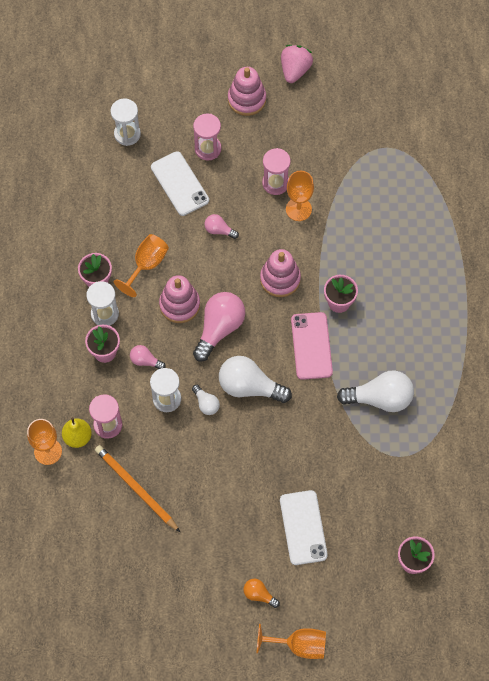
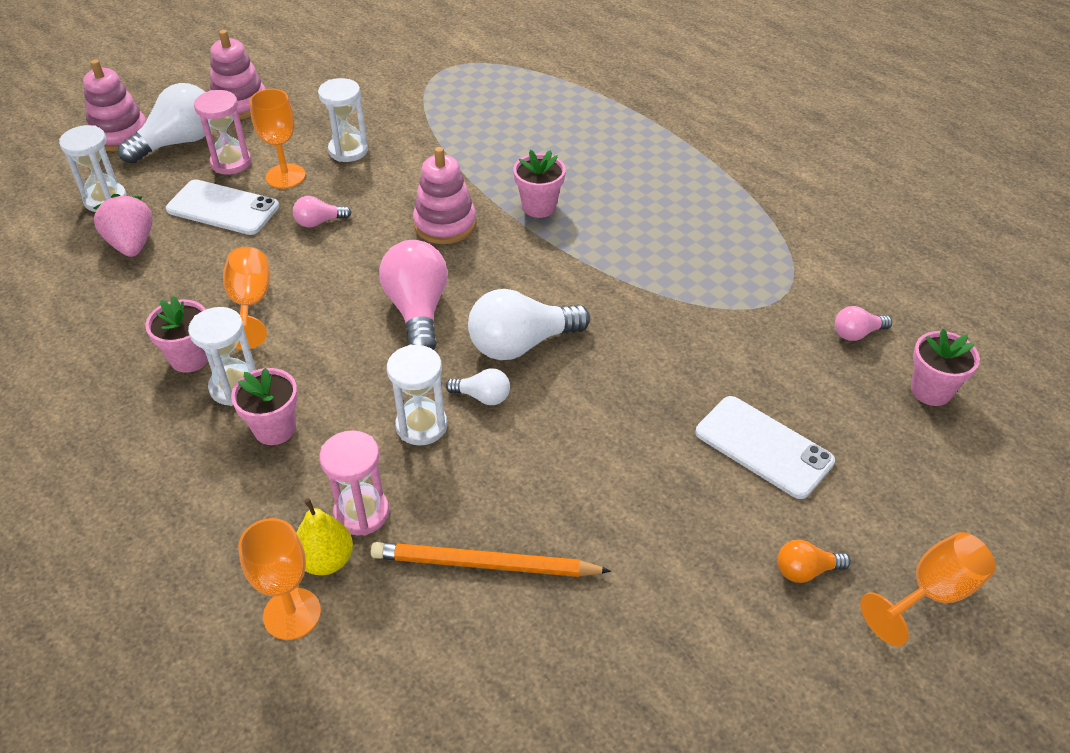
camera: 40 degrees left, 20 degrees down
pink light bulb [130,345,166,369] -> pink light bulb moved to [835,306,892,341]
pink stacking toy [159,275,200,323] -> pink stacking toy moved to [83,59,146,151]
pink hourglass [262,148,291,195] -> white hourglass [318,78,368,162]
pink strawberry [281,45,313,83] -> pink strawberry moved to [94,194,152,257]
orange goblet [286,171,314,221] -> orange goblet moved to [250,89,305,189]
pink phone [291,312,333,380] -> none
white light bulb [337,370,414,412] -> white light bulb moved to [118,83,213,164]

